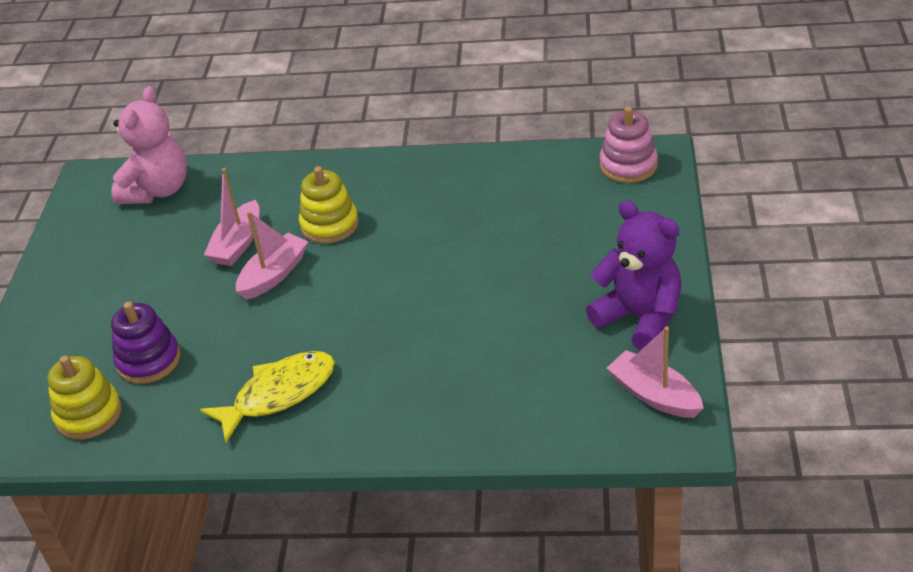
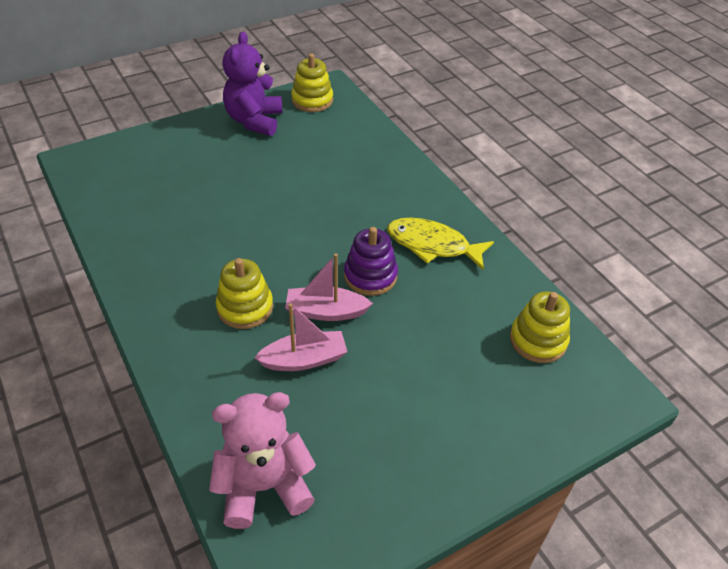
camera: 130 degrees left, 5 degrees up
purple stacking toy [111,302,180,384] -> purple stacking toy moved to [344,227,398,296]
pink stacking toy [599,106,658,183] -> none
pink boat [607,326,704,418] -> yellow stacking toy [291,53,333,112]

